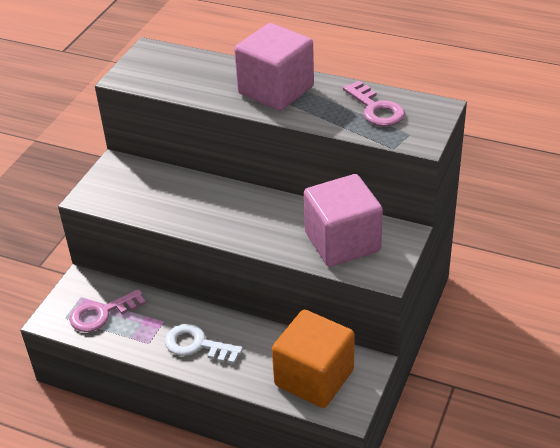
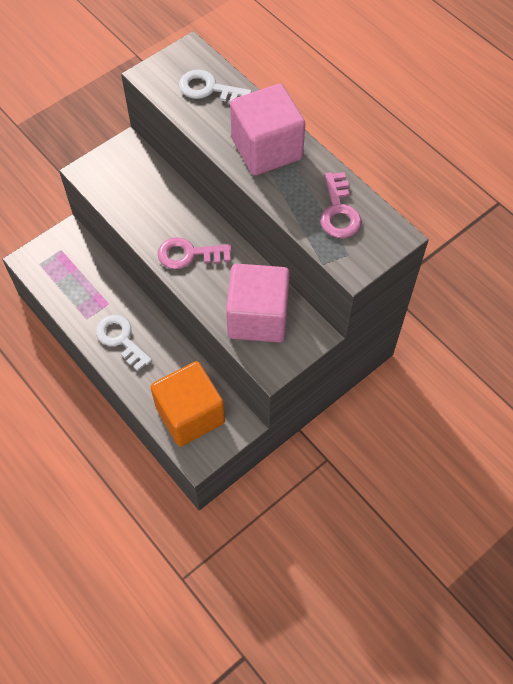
camera: 25 degrees right, 20 degrees up
pink key [69,289,146,332] -> pink key moved to [158,237,232,269]
none -> white key [179,70,252,103]

